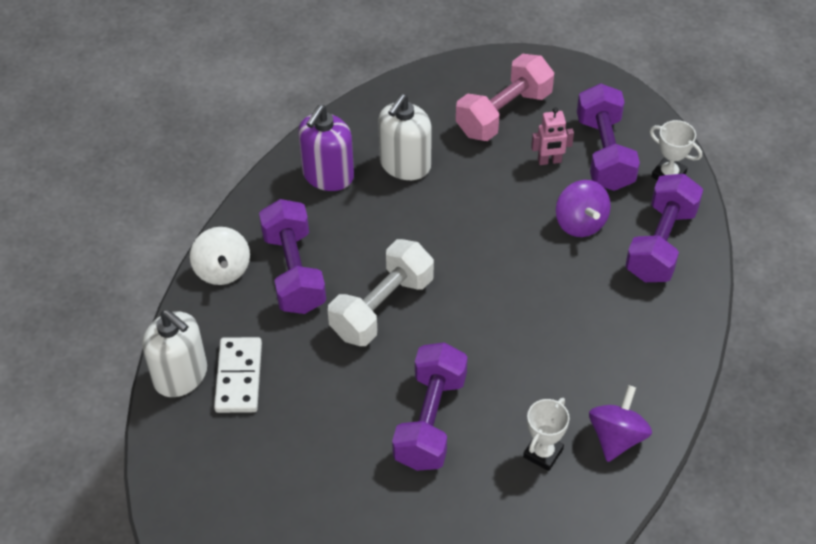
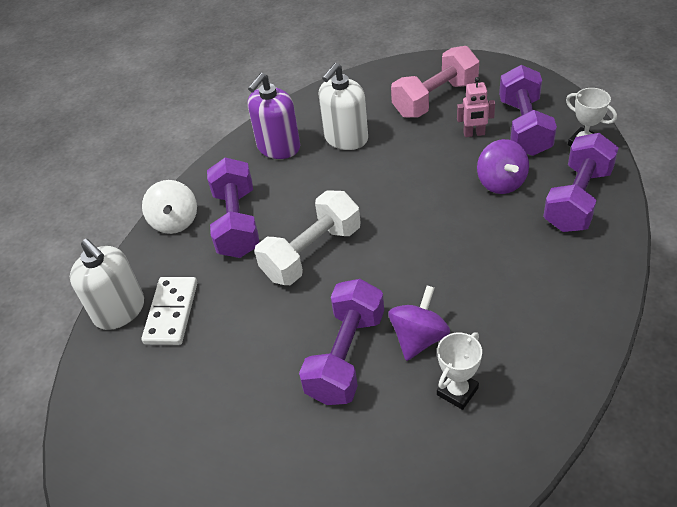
camera: 10 degrees right, 5 degrees down
purple spinning top [589,385,652,462] -> purple spinning top moved to [389,285,450,361]

